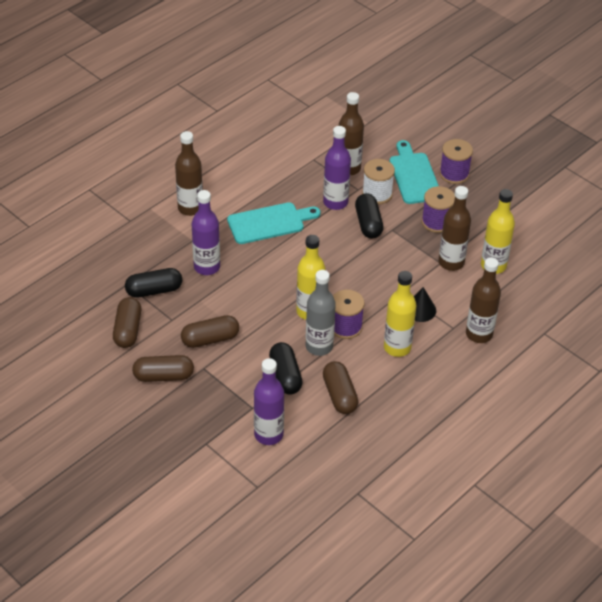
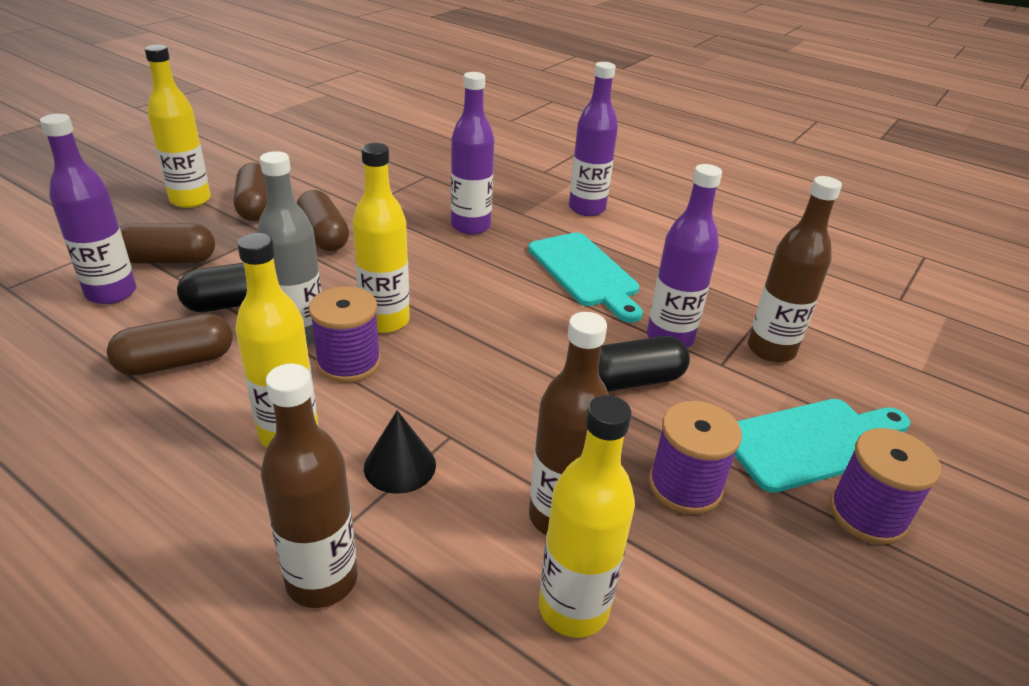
camera: 80 degrees right, 10 degrees down
brown capsule [113,297,141,348] -> brown capsule moved to [120,223,215,264]
black capsule [125,268,182,298] -> none
brown bottle [175,131,203,216] -> purple bottle [569,62,618,216]
white spool [362,159,395,204] -> none
none -> yellow bottle [145,45,211,208]

